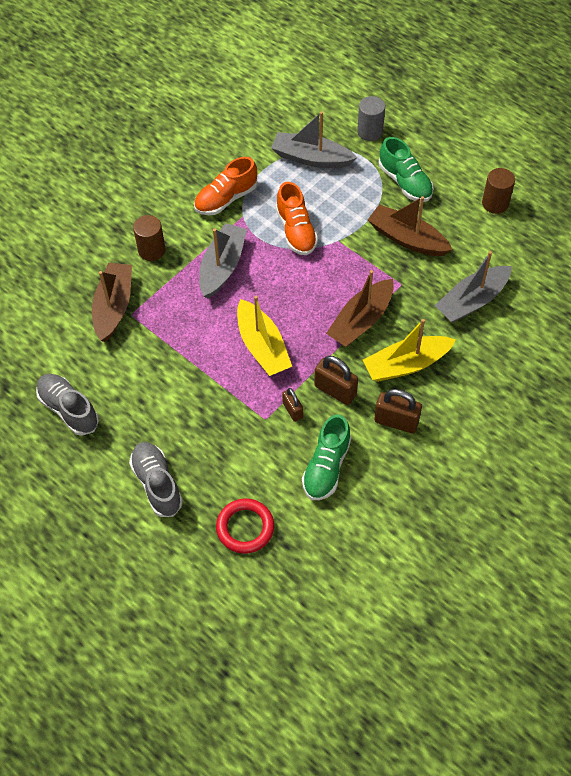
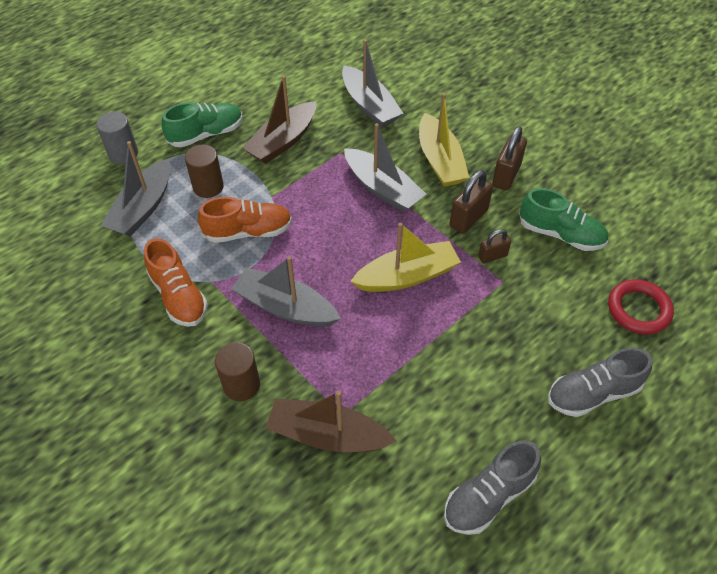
camera: 85 degrees left, 5 degrees down
brown boat [326,270,394,347] -> grey boat [344,123,426,212]
brown cylinder [482,168,515,214] -> brown cylinder moved to [185,144,224,198]

